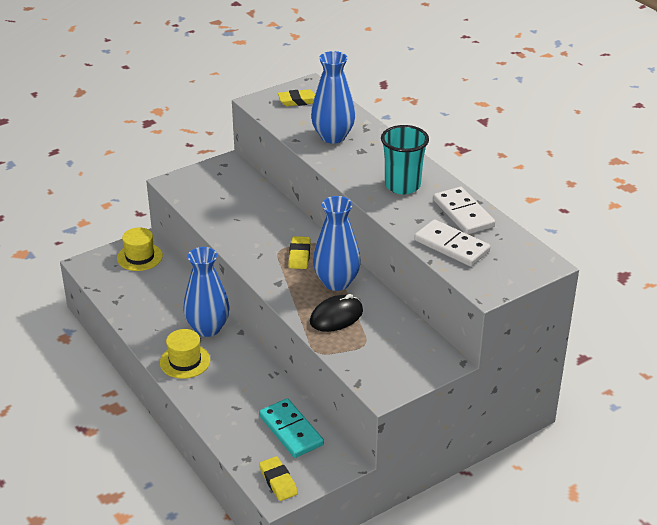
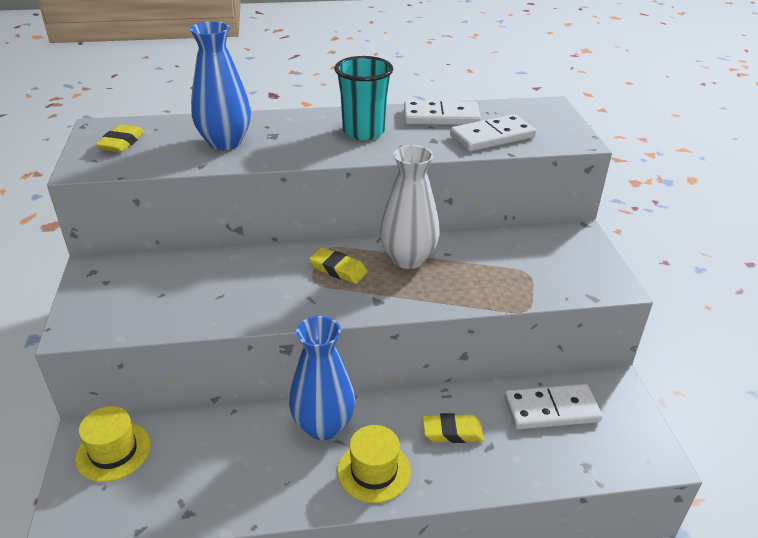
camera: 65 degrees left, 0 degrees up
turquoise domino [259,398,324,458] -> white domino [504,384,602,429]
yellow eraser [259,456,298,501] -> yellow eraser moved to [423,413,484,443]
black mouse [310,294,363,332] -> none
blue vase [313,196,361,291] -> white vase [380,145,440,269]

